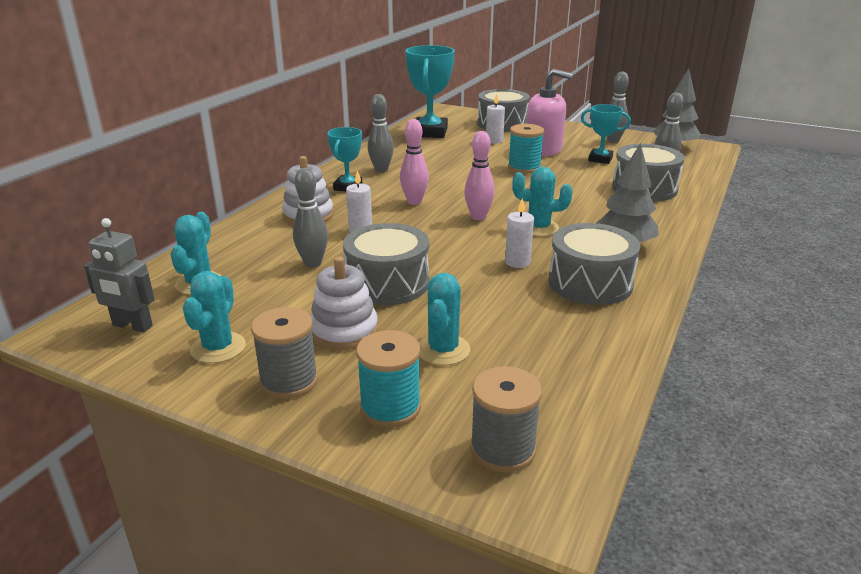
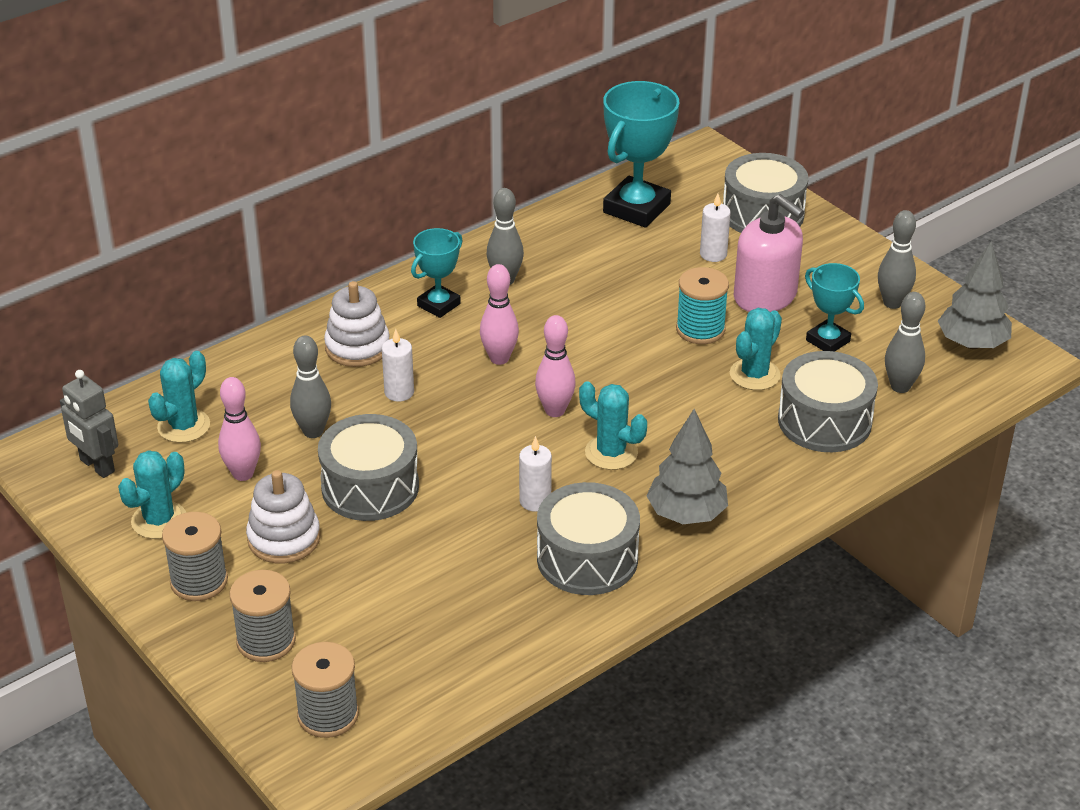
camera: 25 degrees right, 10 degrees up
turquoise spool [356,330,421,428] -> grey spool [229,570,296,662]
turquoise cactus [419,273,470,365] -> turquoise cactus moved to [730,308,782,390]
none -> pink bowling pin [218,377,261,481]

